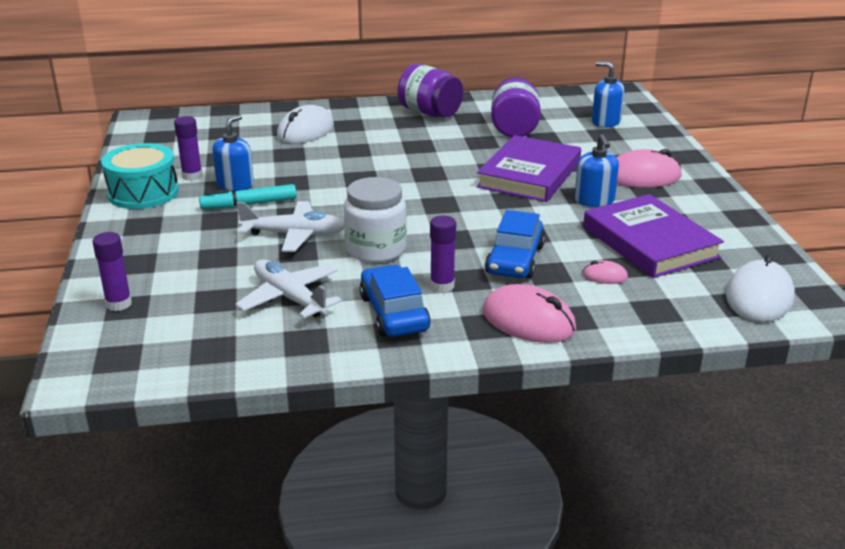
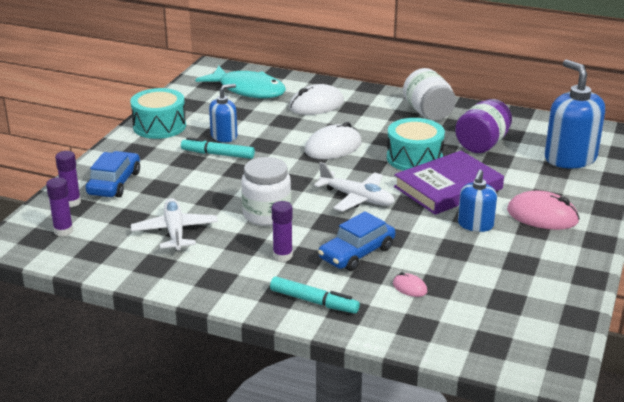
camera: 30 degrees right, 0 degrees up
purple glue stick [174,116,203,181] -> purple glue stick moved to [46,177,73,236]
white plane [237,201,344,252] -> white plane moved to [314,162,395,212]
blue car [359,265,431,337] -> blue car moved to [86,151,140,197]
purple jar [398,63,463,118] -> white jar [403,68,456,121]
pink mouse [483,284,576,343] -> turquoise marker [270,277,360,313]
purple book [583,194,724,278] -> none
blue soap dispenser [592,62,624,128] -> blue soap dispenser [545,60,605,168], size x1.72
white mouse [726,254,795,322] -> white mouse moved to [305,122,362,159]
none -> turquoise fish [195,66,286,98]
none -> turquoise drum [387,118,445,171]

